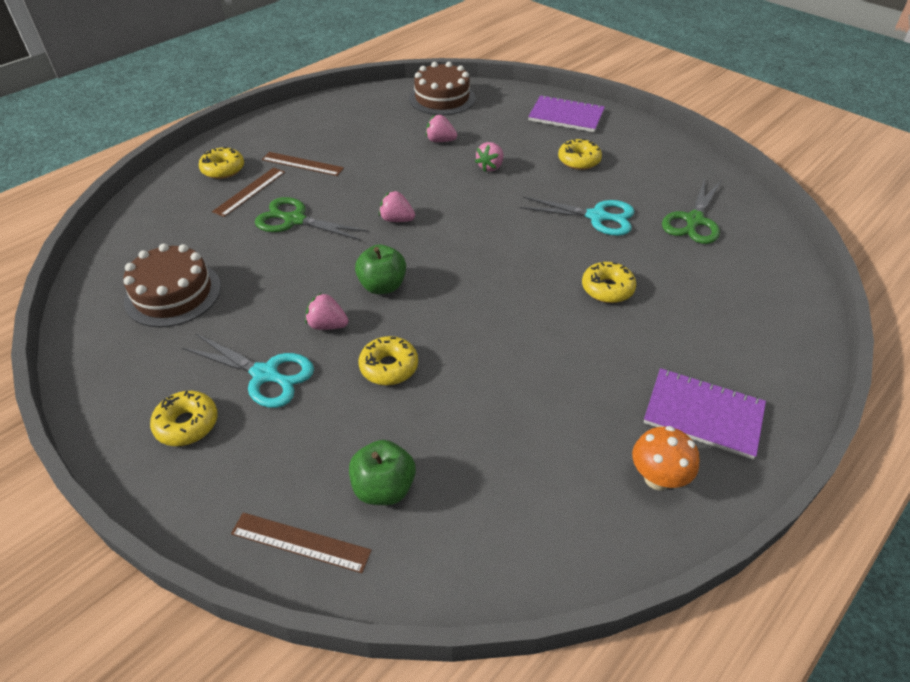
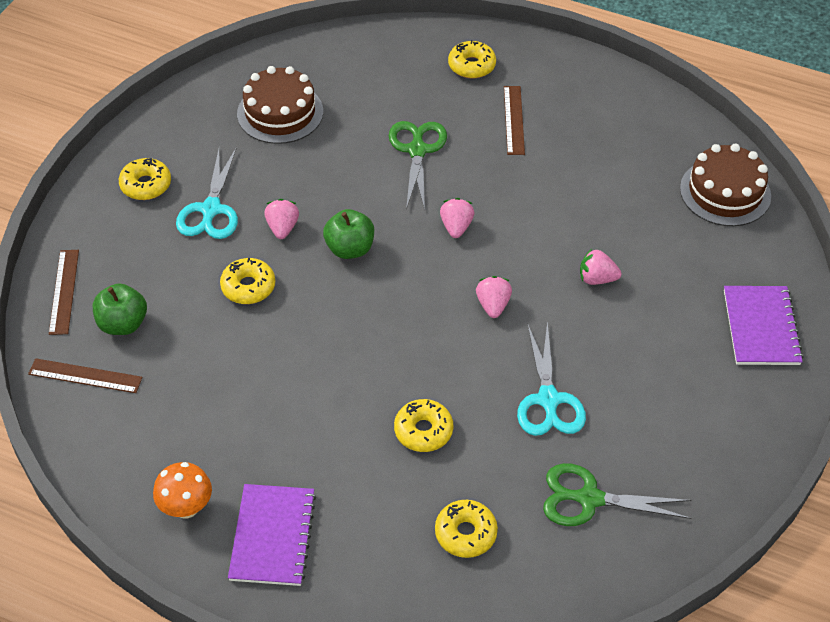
camera: 70 degrees right, 5 degrees up
brown ruler [212,167,285,217] -> brown ruler moved to [28,358,143,393]
pink strawberry [426,115,457,142] -> pink strawberry moved to [476,276,512,318]
yellow donut [558,139,602,170] -> yellow donut moved to [435,500,498,558]

